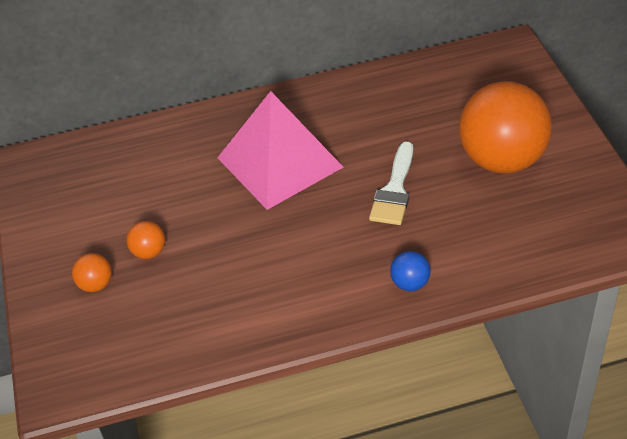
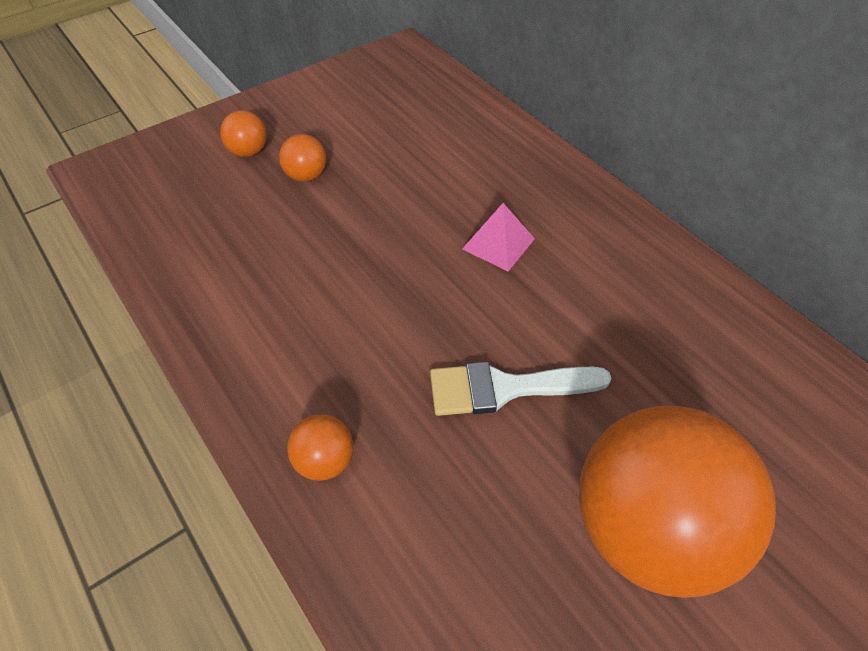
camera: 65 degrees right, 5 degrees up
pink pyramid [217,91,344,210] -> pink pyramid [462,203,535,271], size x0.42
blue ball [390,251,430,291] -> orange ball [287,414,353,481]

